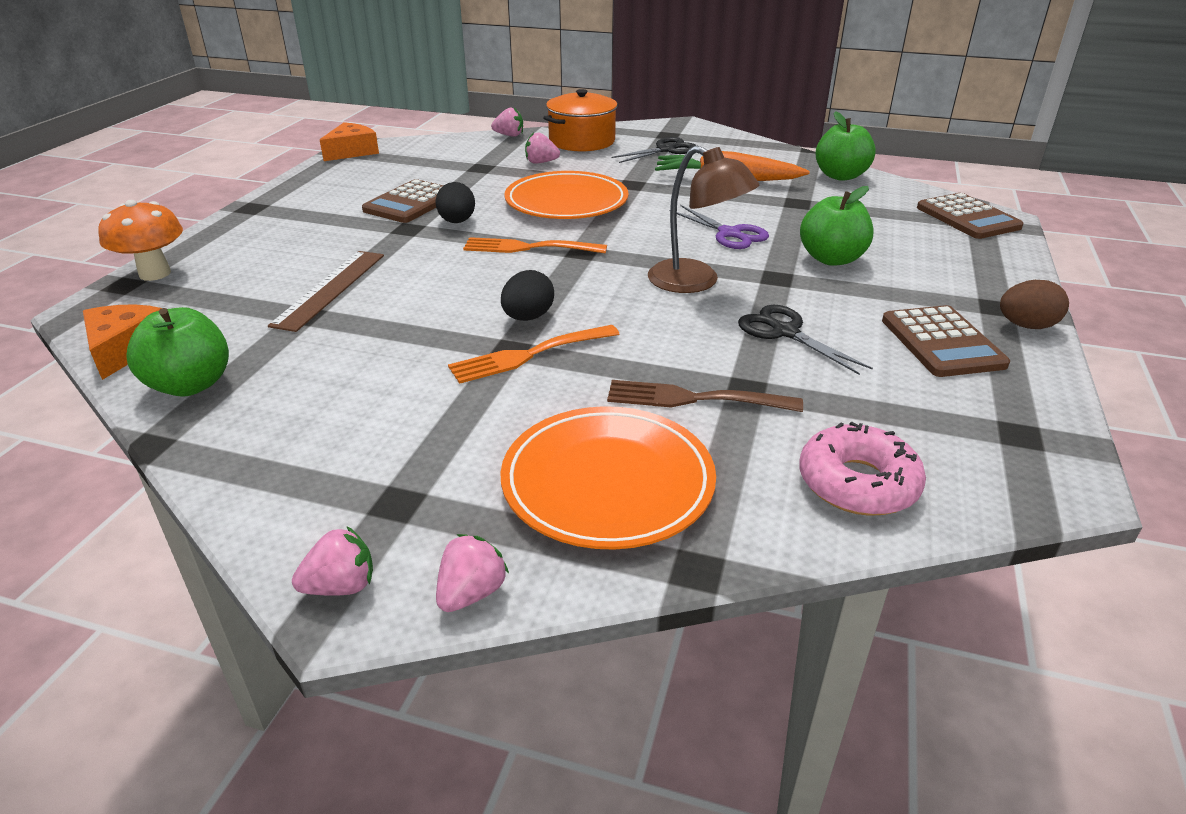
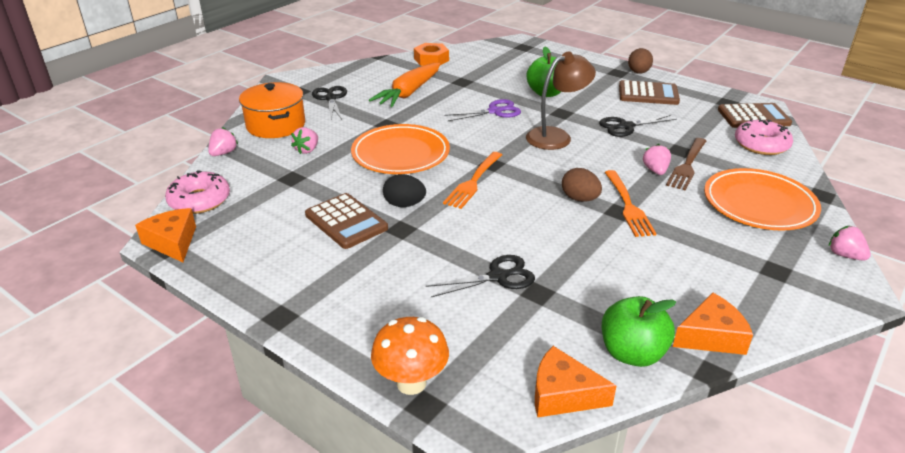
camera: 70 degrees left, 0 degrees up
brown ruler [268,251,384,332] -> black scissors [426,255,535,297]
pink strawberry [292,527,373,596] -> pink strawberry moved to [643,144,671,175]
black egg [501,270,554,321] -> brown egg [562,168,602,201]
green apple [815,111,876,181] -> orange nut [414,43,449,66]
brown calculator [917,193,1024,239] -> brown calculator moved to [718,103,792,128]
none -> pink donut [165,170,230,214]
none -> orange cheese [673,293,753,355]

